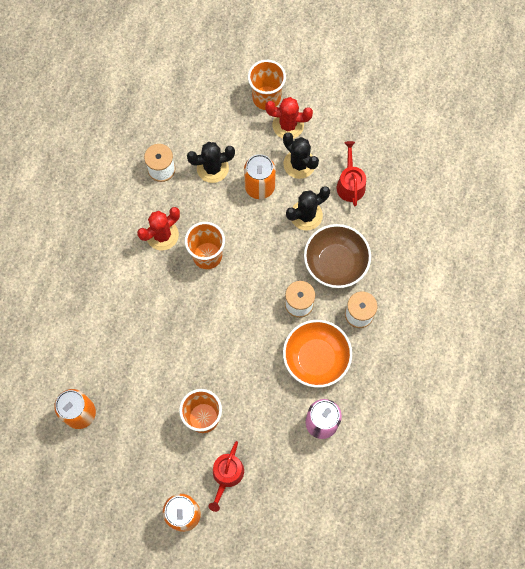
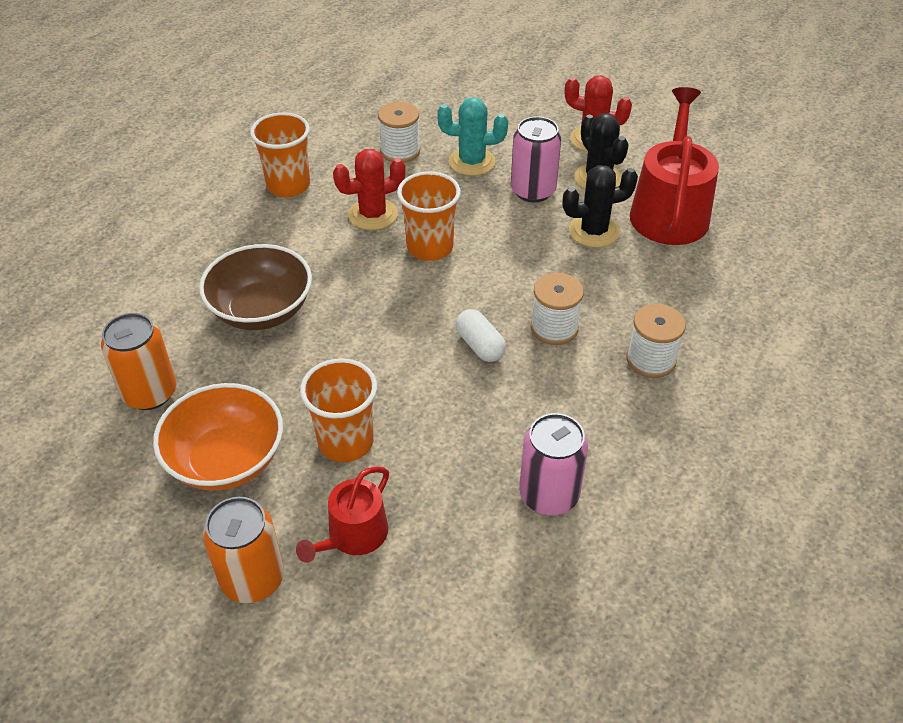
camera: 15 degrees right, 25 degrees down
black cactus [187,142,235,183] -> turquoise cactus [437,97,508,176]
orange can [244,154,276,199] -> pink can [511,117,561,202]
orange cup [248,60,286,110] -> orange cup moved to [250,112,310,197]
orange bowl [283,320,352,388] -> orange bowl moved to [153,383,283,491]
brown bowl [304,224,371,288] -> brown bowl moved to [199,244,312,330]
red watering can [337,141,366,206] -> red watering can [630,87,719,245], size x1.78
none -> white capsule [456,309,506,362]

